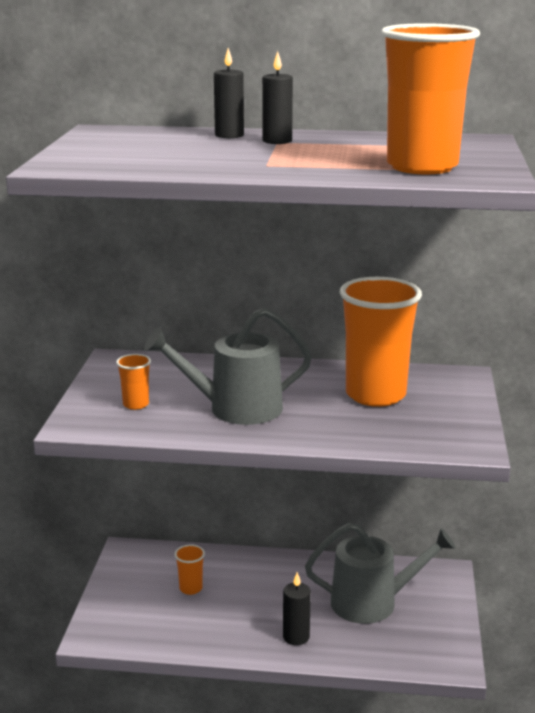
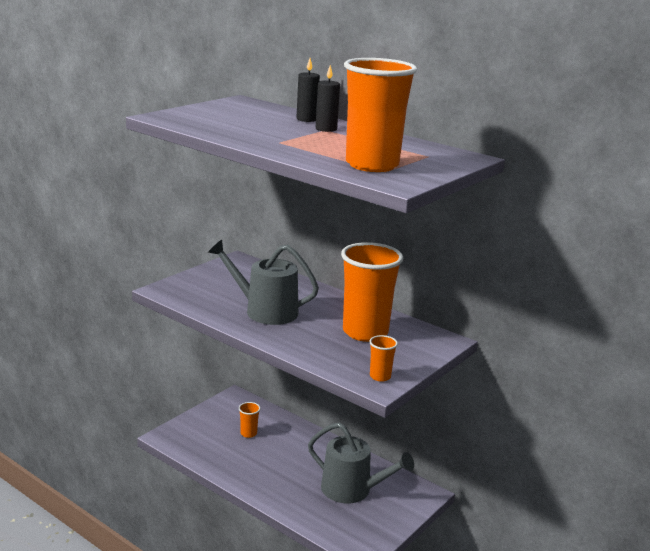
camera: 30 degrees right, 0 degrees up
orange cup [116,354,151,410] -> orange cup moved to [369,335,398,382]
black candle [283,572,311,645] -> none

